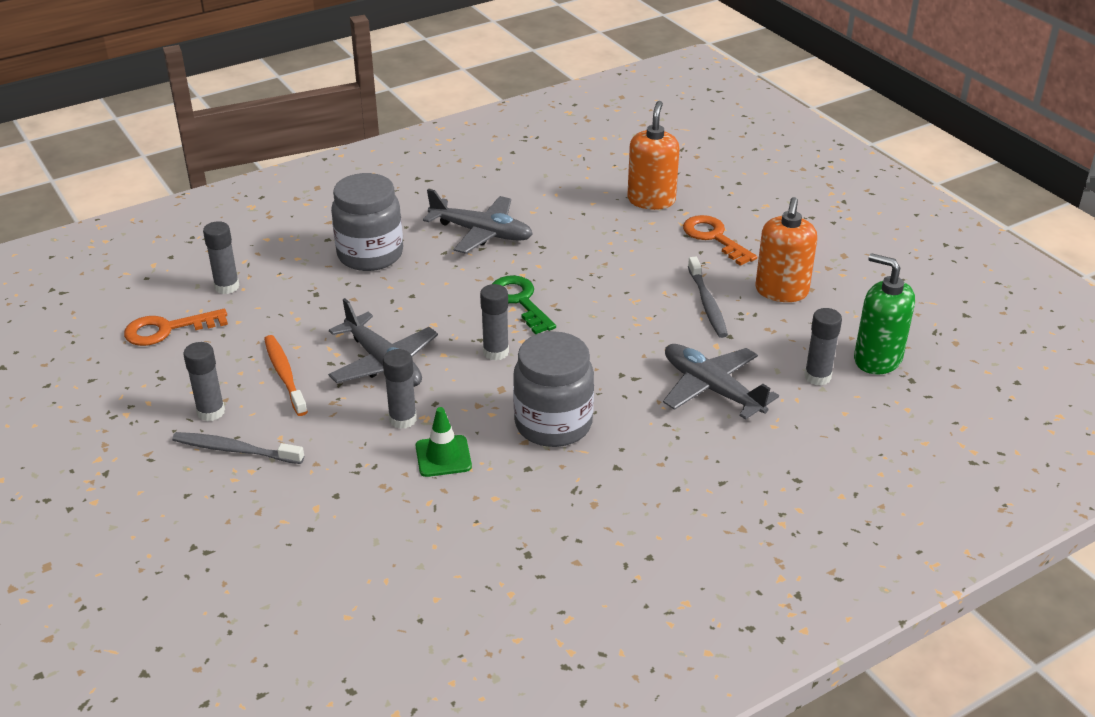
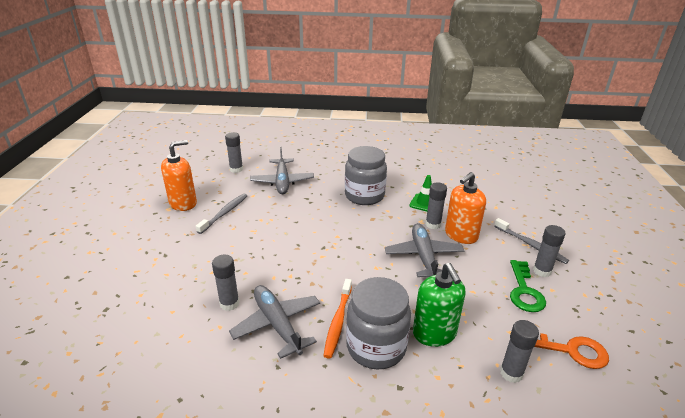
camera: 145 degrees left, 5 degrees down
orange toothbrush [264,335,308,416] -> orange toothbrush moved to [324,279,352,359]
grey glue stick [480,284,509,360] -> grey glue stick moved to [212,255,240,311]
green key [492,276,556,334] -> green key moved to [510,260,546,312]
orange soap dispenser [627,101,679,210] -> orange soap dispenser moved to [445,172,486,244]
orange key [683,215,757,266] -> none
green soap dispenser [854,253,915,374] -> green soap dispenser moved to [413,263,465,347]

